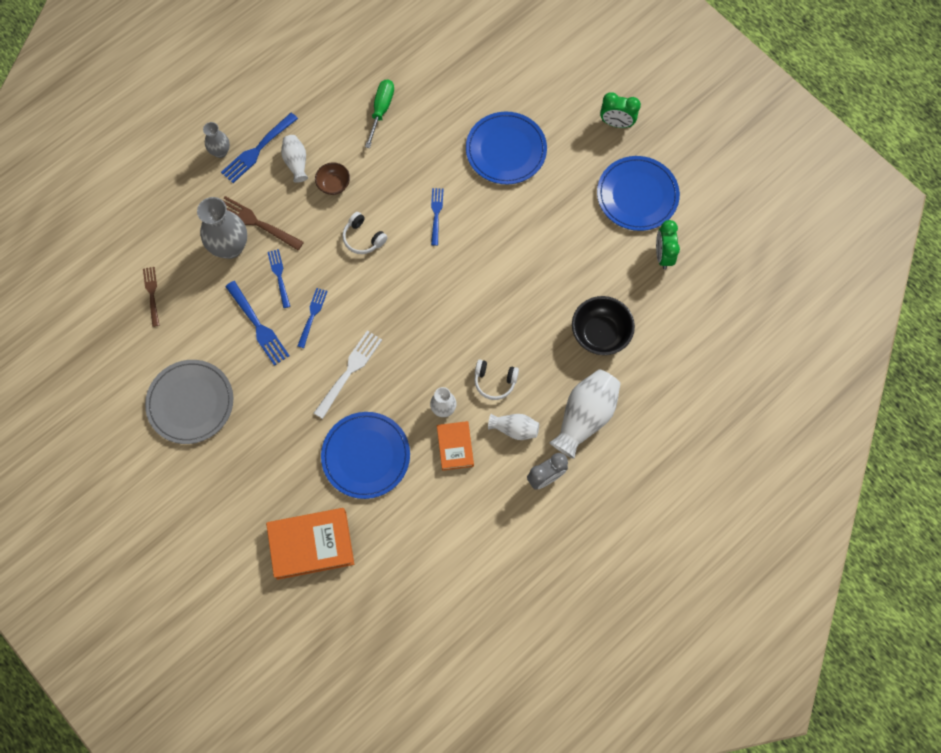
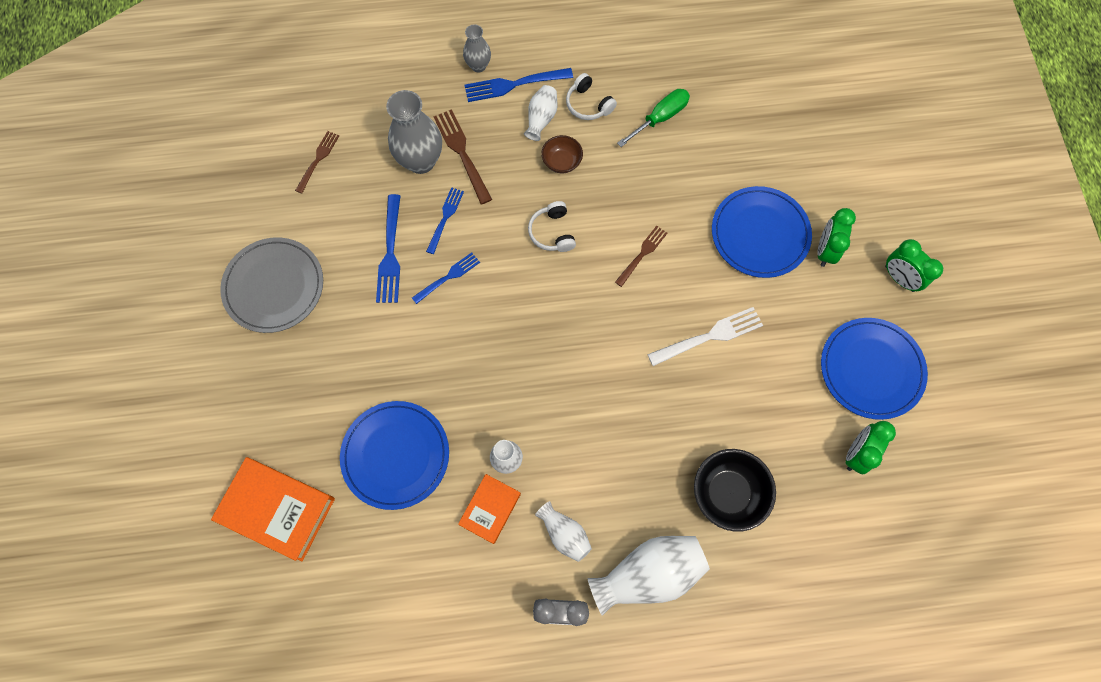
camera: 35 degrees right, 0 degrees up
white fork [314,331,382,419] -> white fork moved to [647,307,763,366]
blue fork [431,188,443,246] -> brown fork [615,226,667,287]
white headphones [474,360,519,400] -> white headphones moved to [566,73,617,120]
none -> green clock [817,208,856,267]

